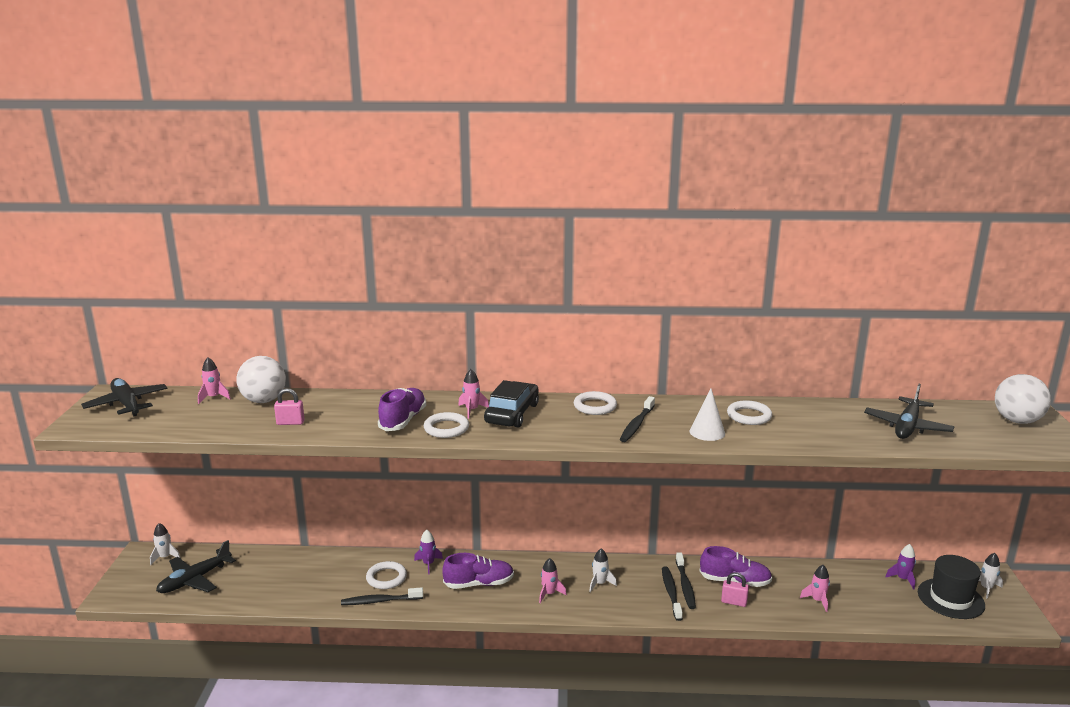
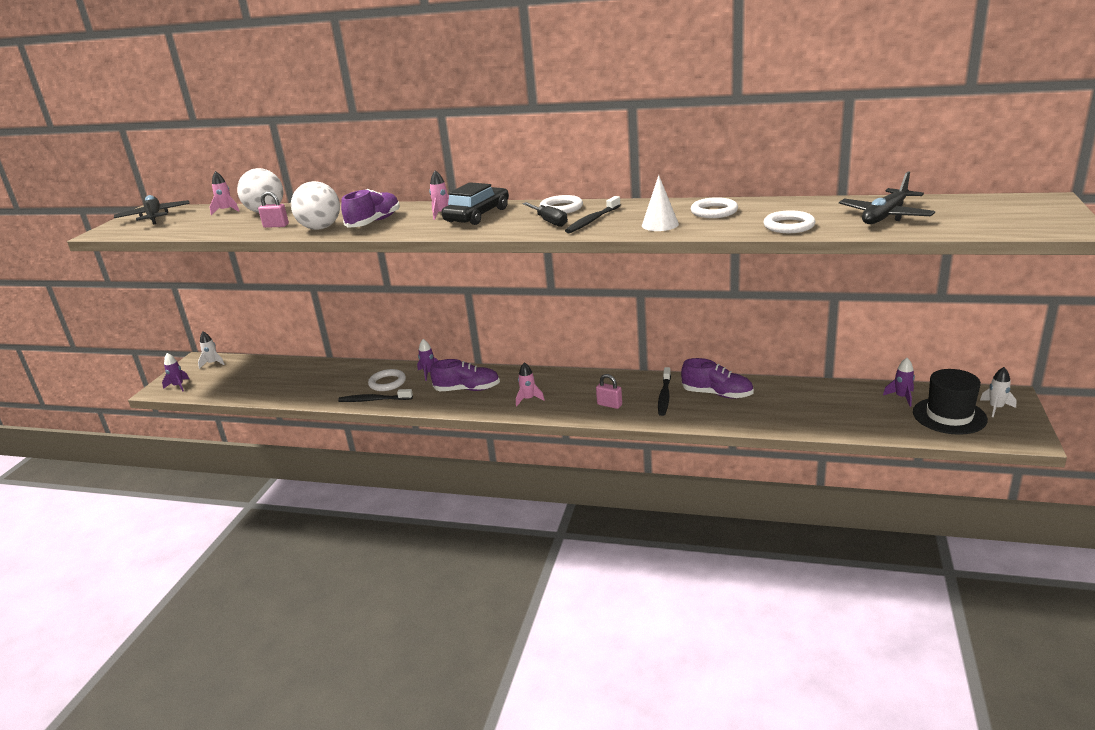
camera: 15 degrees right, 5 degrees up
black plane [156,540,236,593] -> none
white ring [424,412,469,438] -> white ring moved to [764,210,816,233]
white rocket [589,548,617,592] -> none
black toothbrush [662,567,683,621] -> none
pink padlock [721,572,749,607] -> pink padlock moved to [596,374,622,409]
pink rocket [800,565,830,612] -> none
white ball [995,374,1051,424] -> white ball moved to [291,181,340,230]
none -> purple rocket [162,353,189,391]
none -> black screwdriver [522,202,568,227]

